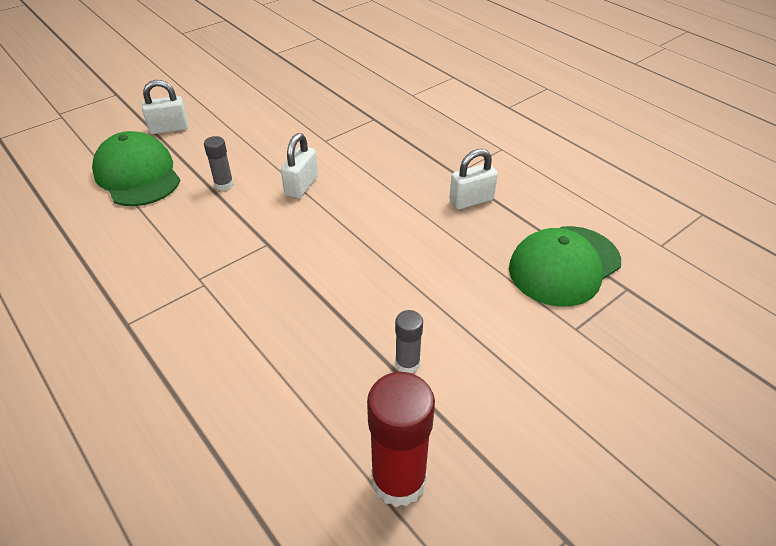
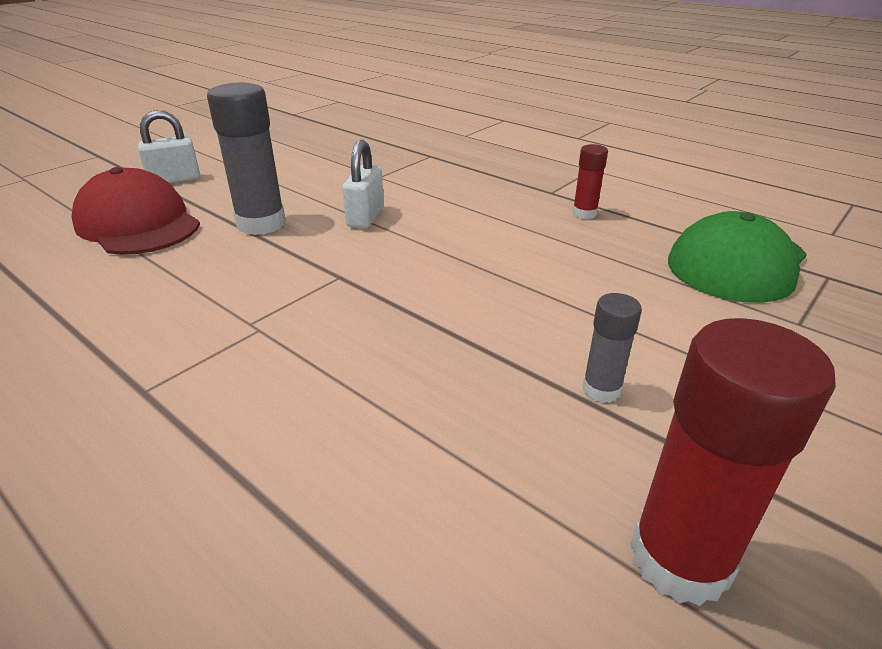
camera: 10 degrees left, 10 degrees down
green cap [92,131,181,206] -> red cap [71,167,200,255]
grey glue stick [204,136,234,191] -> grey glue stick [207,83,286,235], size x1.89
white padlock [449,149,498,209] -> red glue stick [572,144,608,219]

